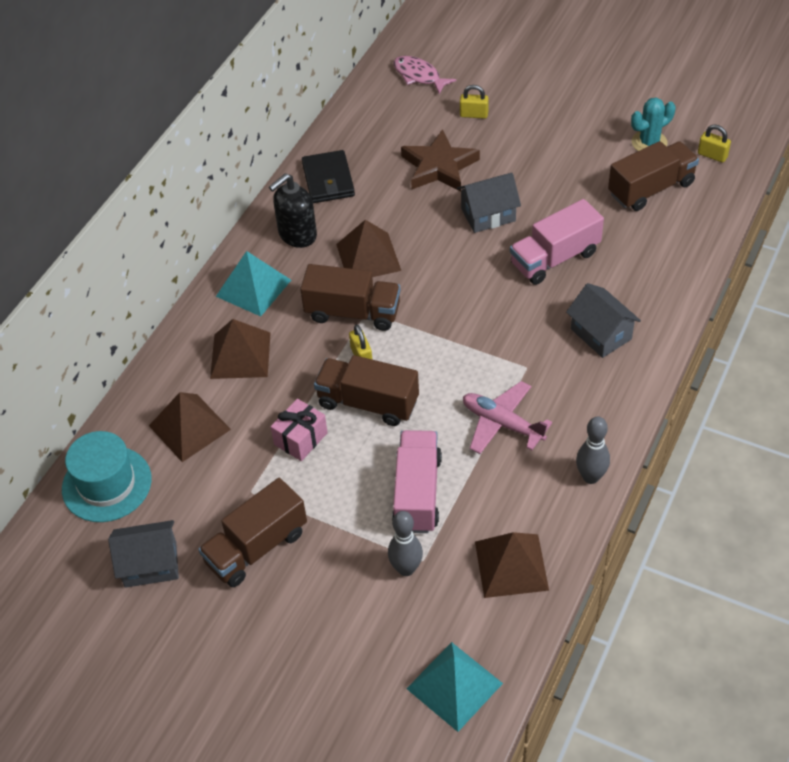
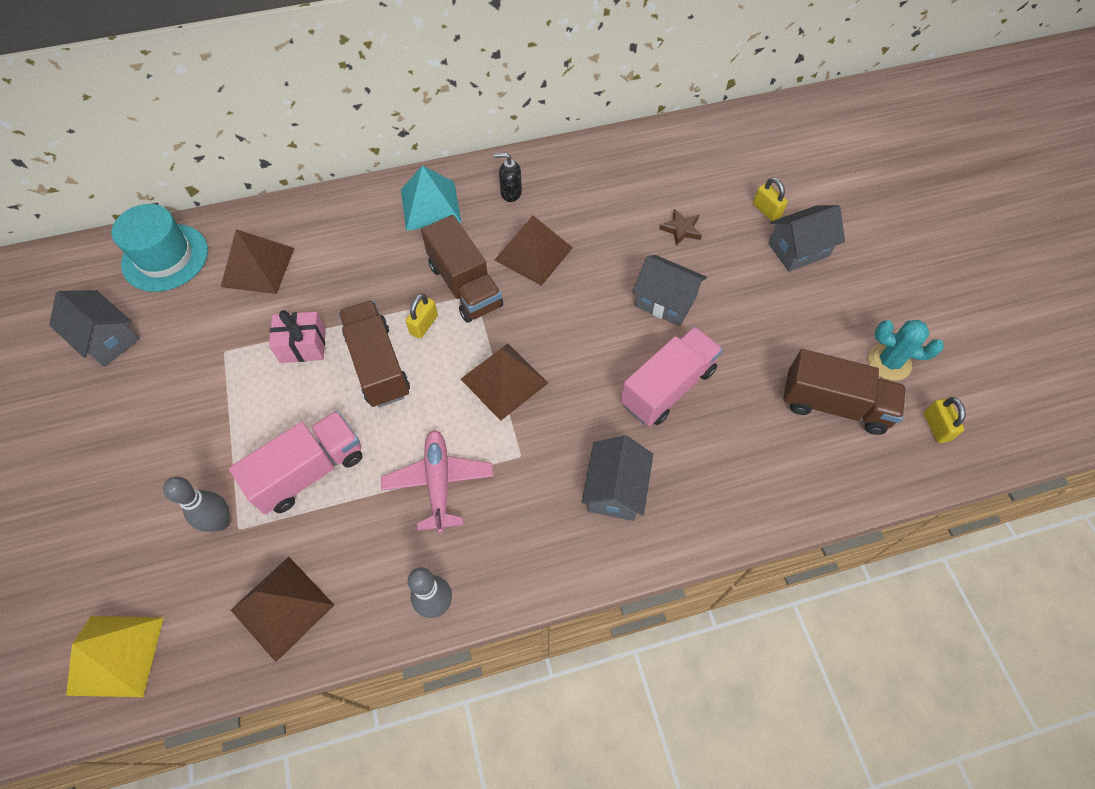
camera: 45 degrees right, 10 degrees up
brown truck [198,478,307,587] -> none
brown pyramid [210,319,270,379] -> brown pyramid moved to [461,343,548,421]
black soap dispenser [269,173,317,248] -> black soap dispenser [494,153,522,202], size x0.60
black wallet [302,150,355,203] -> none
pink fish [393,56,456,95] -> none
brown star [401,129,480,192] -> brown star [659,209,702,246], size x0.49
turquoise pyramid [406,642,503,732] -> yellow pyramid [66,616,164,697]
pink truck [510,199,604,285] -> pink truck turned 120 degrees clockwise [621,327,723,426]
none -> grey house [768,205,845,271]

